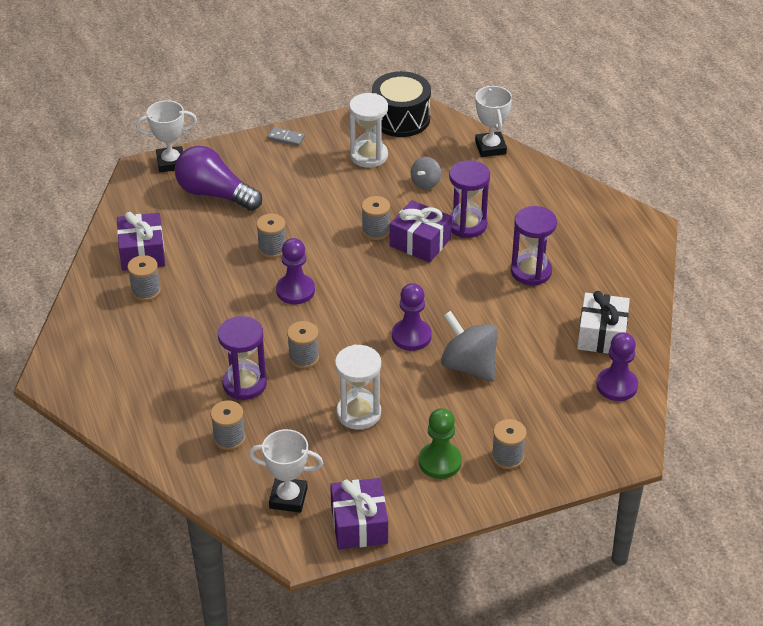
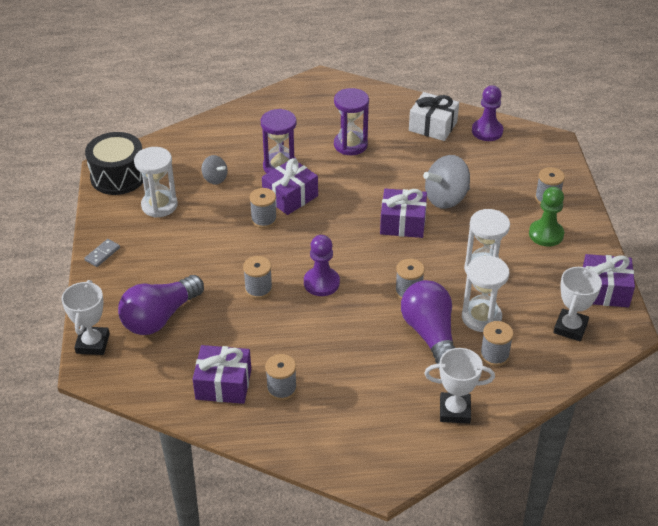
camera: 75 degrees left, 0 degrees up
purple hourglass [218,316,267,400] -> purple light bulb [401,280,455,369]
purple pawn [392,283,432,351] -> purple gift [380,188,427,238]
white trophy [475,86,512,157] -> white trophy moved to [424,348,495,424]
none -> white hourglass [462,256,510,332]

